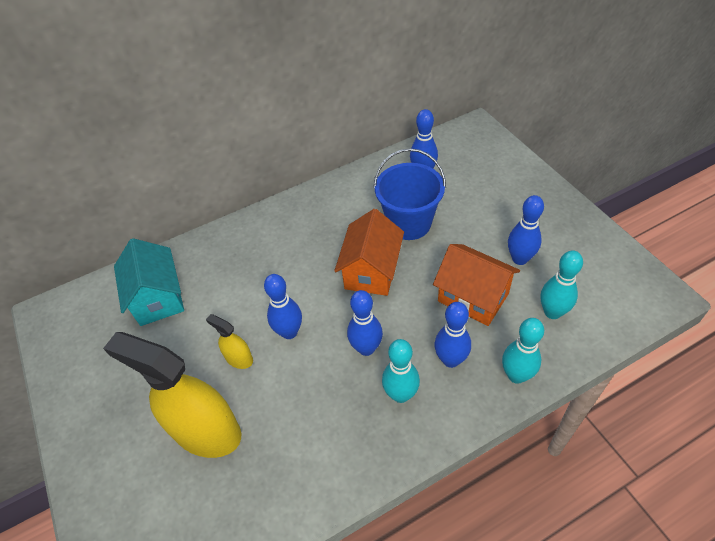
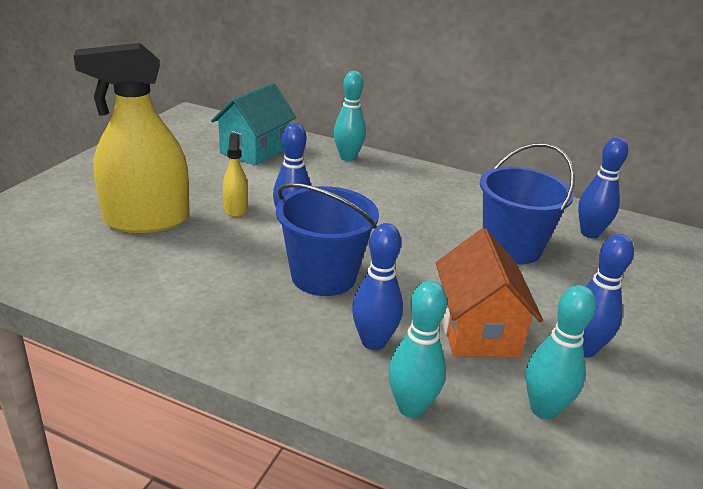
camera: 45 degrees right, 20 degrees down
yellow spray bottle [103,332,242,458] -> yellow spray bottle turned 90 degrees counterclockwise [74,43,190,233]
orange house [334,209,404,296] -> none
blue bowling pin [347,290,383,356] -> blue bucket [276,183,379,296]
turquoise bowling pin [382,339,420,403] -> turquoise bowling pin moved to [334,71,366,161]

